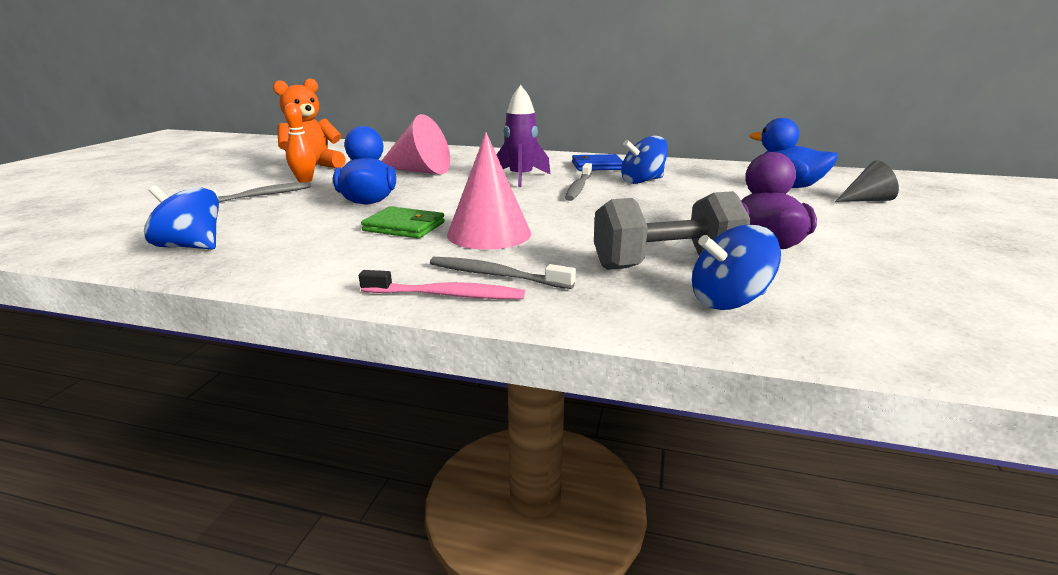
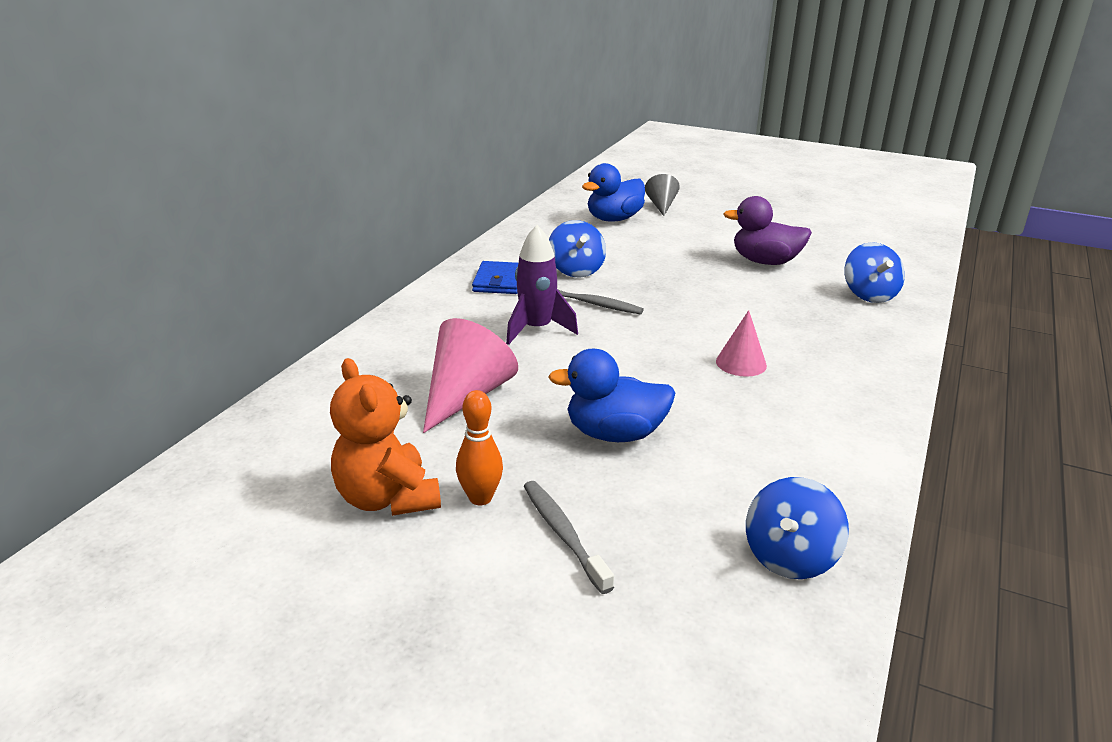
camera: 80 degrees left, 5 degrees up
pink toothbrush [359,270,525,299] -> none
green wallet [361,206,445,239] -> none
grey toothbrush [430,257,576,289] -> none
pink cone [447,132,531,250] -> pink cone [716,310,767,377], size x0.60
grey dumbbell [594,191,751,270] -> none

